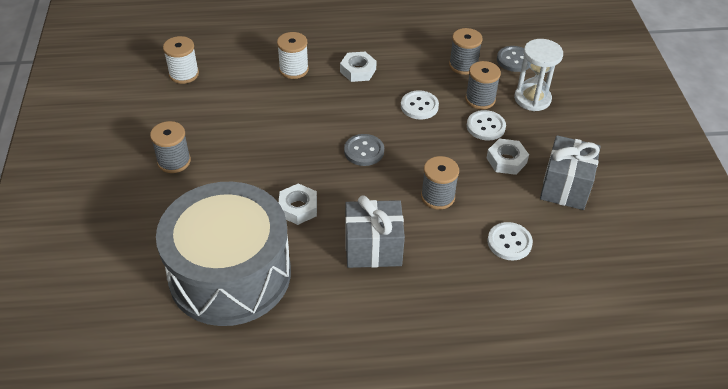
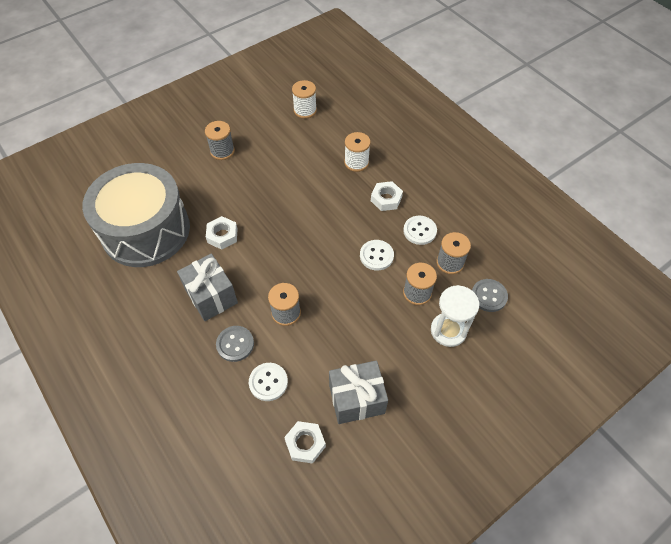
camera: 60 degrees right, 10 degrees up
grey button [344,134,384,166] -> grey button moved to [216,326,254,362]
white button [467,110,506,141] -> white button moved to [403,216,437,245]
white nut [487,138,529,175] -> white nut moved to [284,421,326,463]

